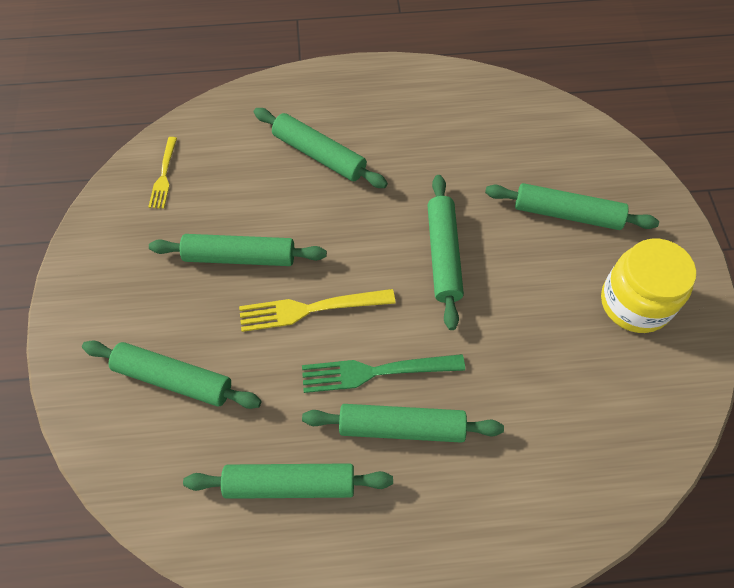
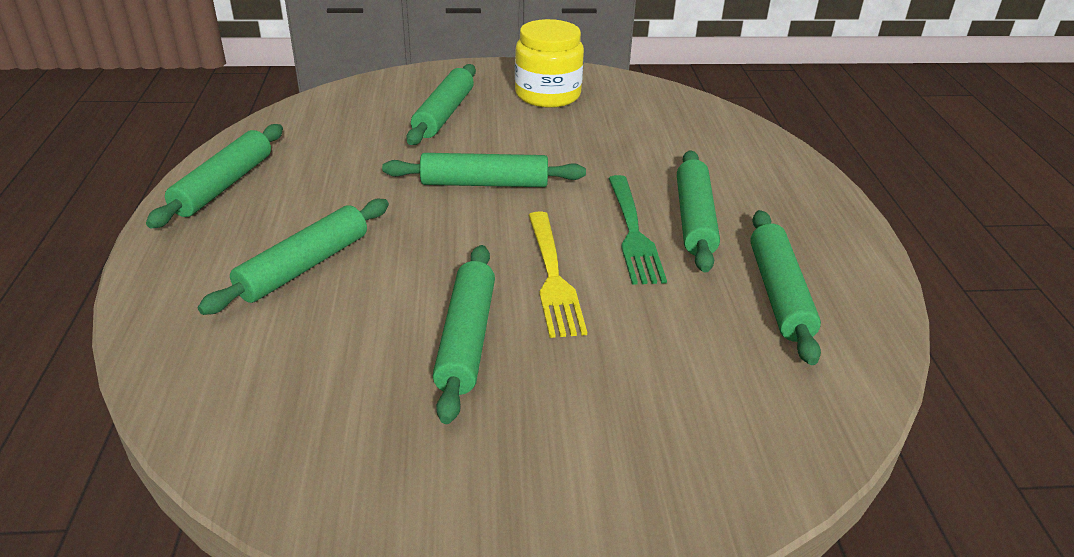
camera: 90 degrees left, 25 degrees down
green rolling pin [82,341,261,409] -> green rolling pin moved to [146,124,283,228]
yellow fork [148,137,177,209] -> none

